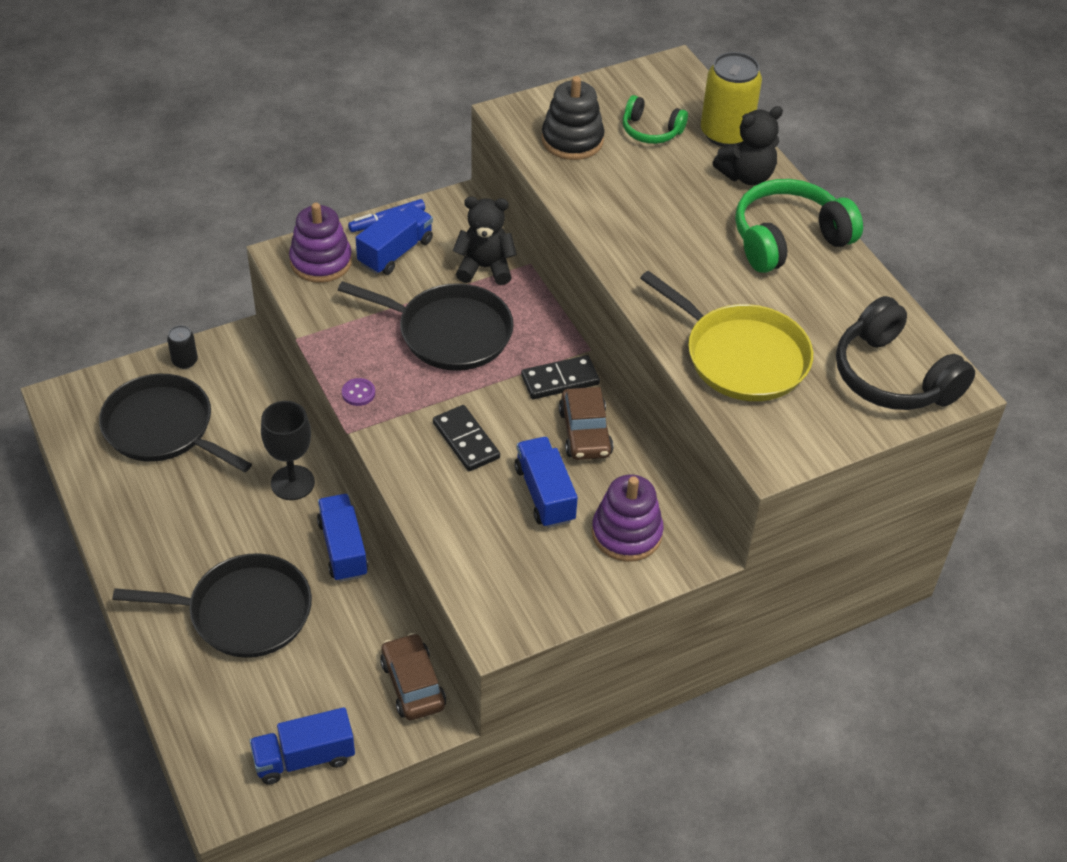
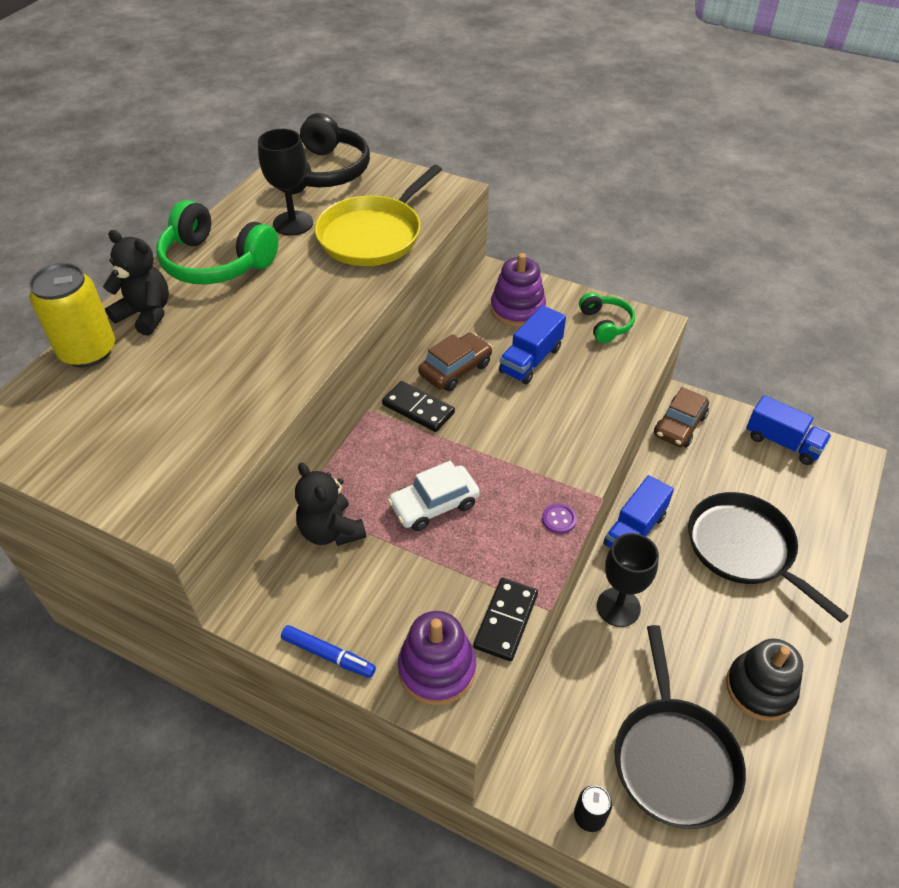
camera: 125 degrees left, 0 degrees up
black pan [338,281,514,371] -> white car [388,461,480,531]
blue truck [356,205,433,275] -> none
black domino [433,405,500,471] -> black domino moved to [473,578,538,661]
black stacking toy [542,76,604,160] -> black stacking toy moved to [726,638,803,721]
green headphones [623,95,688,144] -> green headphones moved to [579,292,635,343]
yellow pan [640,271,813,401] -> yellow pan turned 150 degrees counterclockwise [315,165,442,266]
none -> black goblet [258,129,313,236]

